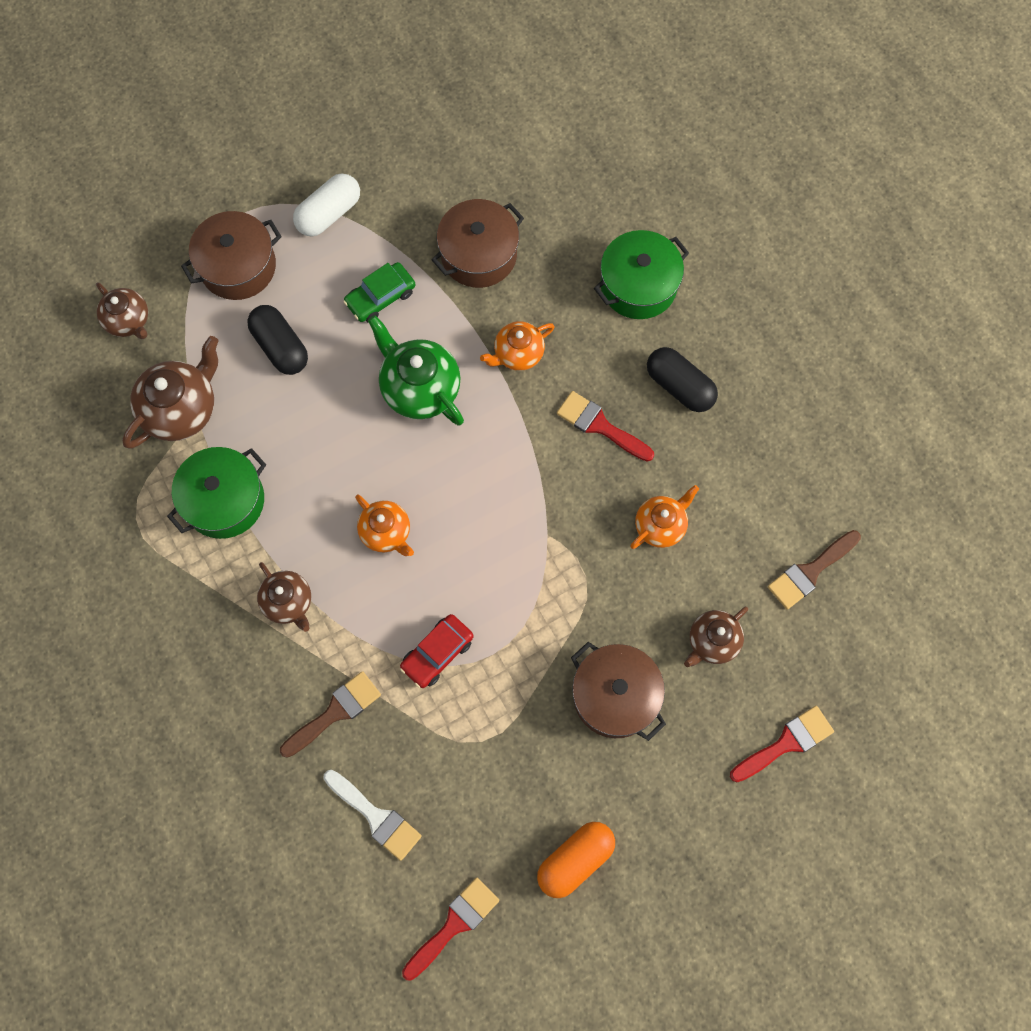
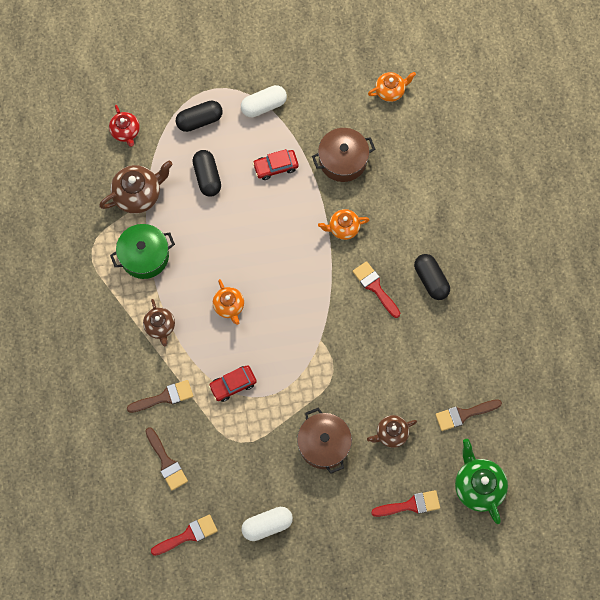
camera: 20 degrees right, 0 degrees up
brown teapot [96,282,148,339] -> red teapot [109,105,140,147]
brown pot [181,211,282,300] -> black capsule [176,101,223,132]
white brush [324,770,422,861] -> brown brush [145,427,188,491]
green car [343,262,415,323] -> red car [253,149,299,180]
green teapot [368,315,464,426] -> green teapot moved to [455,439,508,524]
orange capsule [537,822,615,898] -> white capsule [241,507,293,541]
green pot [594,230,689,319] -> none
orange teapot [630,485,699,549] -> orange teapot moved to [368,72,416,102]

